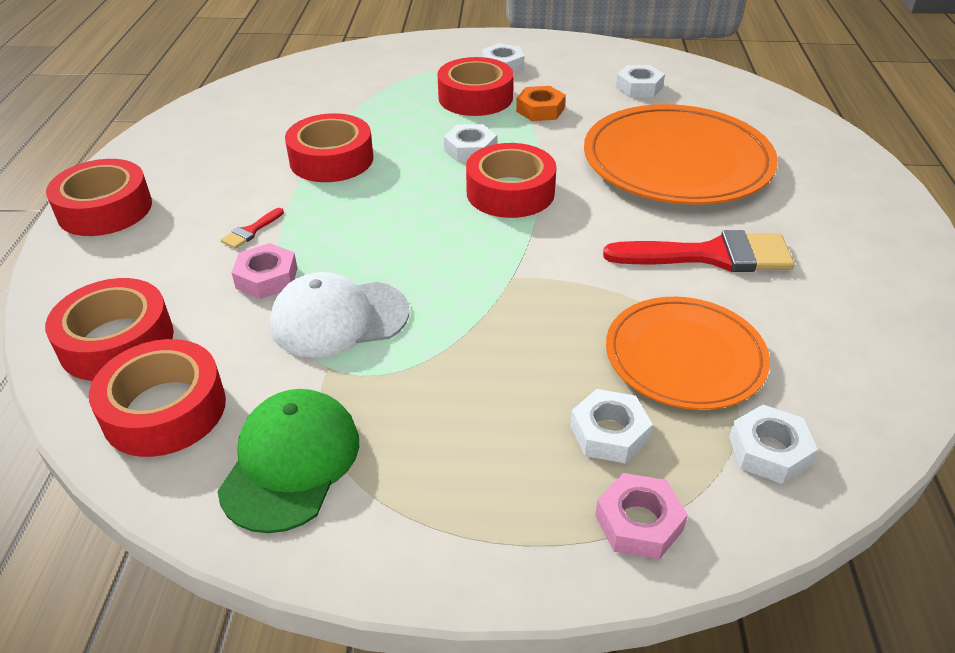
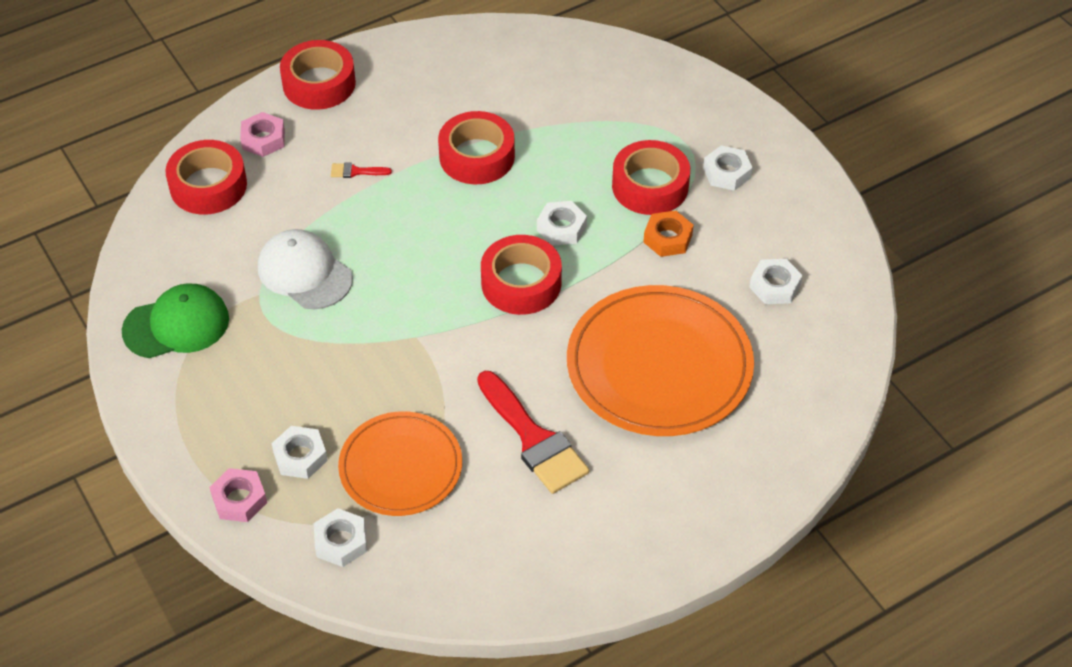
camera: 55 degrees right, 10 degrees up
red tape [89,339,226,457] -> none
pink nut [232,243,298,299] -> pink nut moved to [240,112,285,157]

